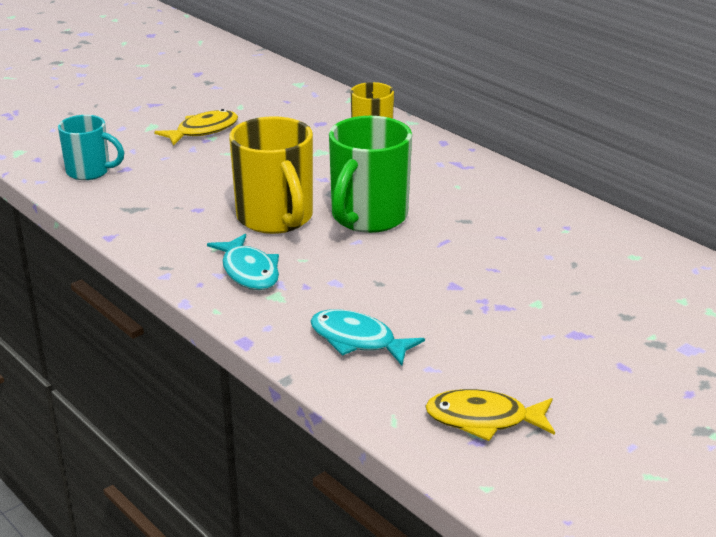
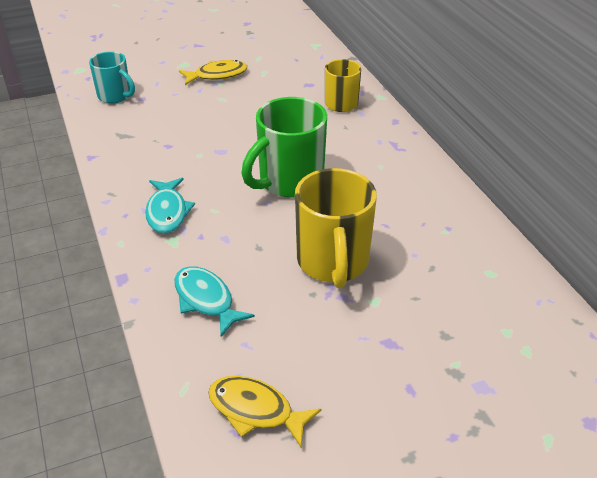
camera: 20 degrees right, 10 degrees up
yellow mug [229,116,313,234] -> yellow mug moved to [295,168,377,288]

